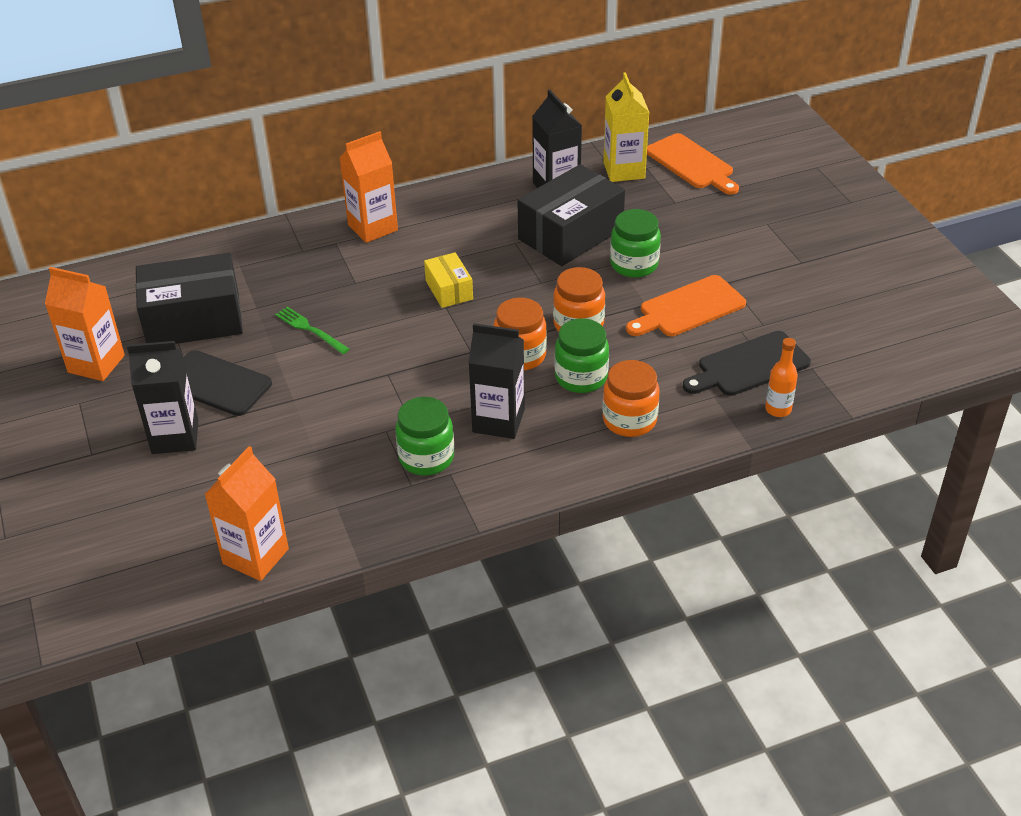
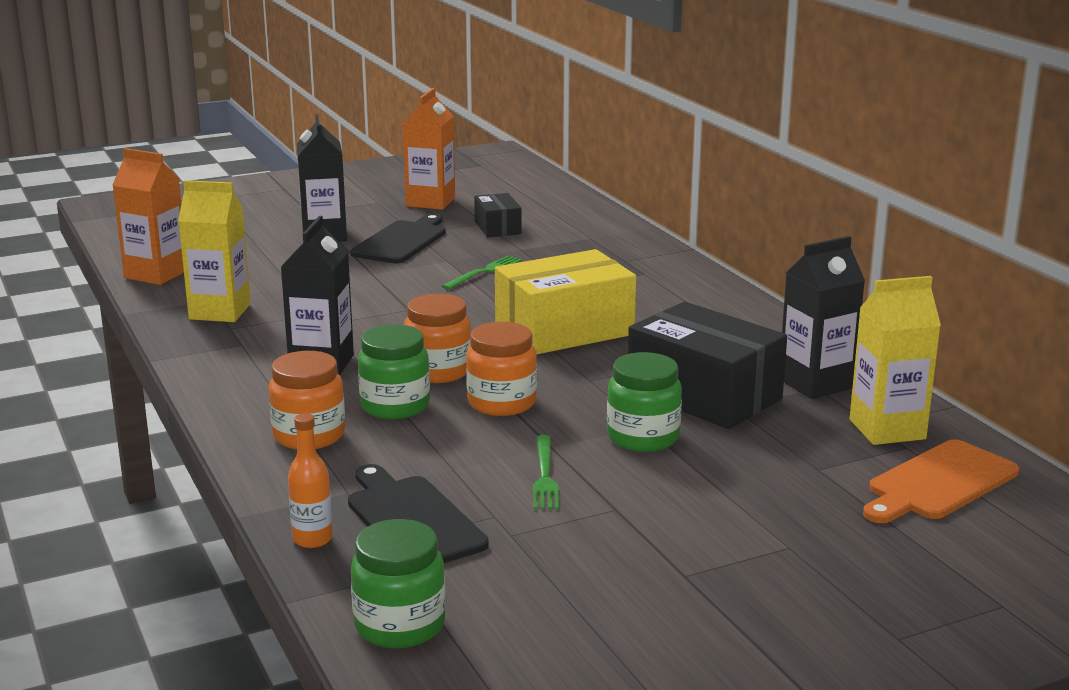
camera: 85 degrees right, 20 degrees down
black box [136,253,243,344] -> black box [474,193,522,237], size x0.52
orange carton [340,131,398,243] -> none
green jar [395,397,454,475] -> green jar moved to [351,519,446,648]
yellow box [424,252,473,308] -> yellow box [495,249,636,355], size x1.94
orange cutting board [626,275,746,336] -> green fork [533,435,559,510]
none -> yellow carton [178,180,251,322]

